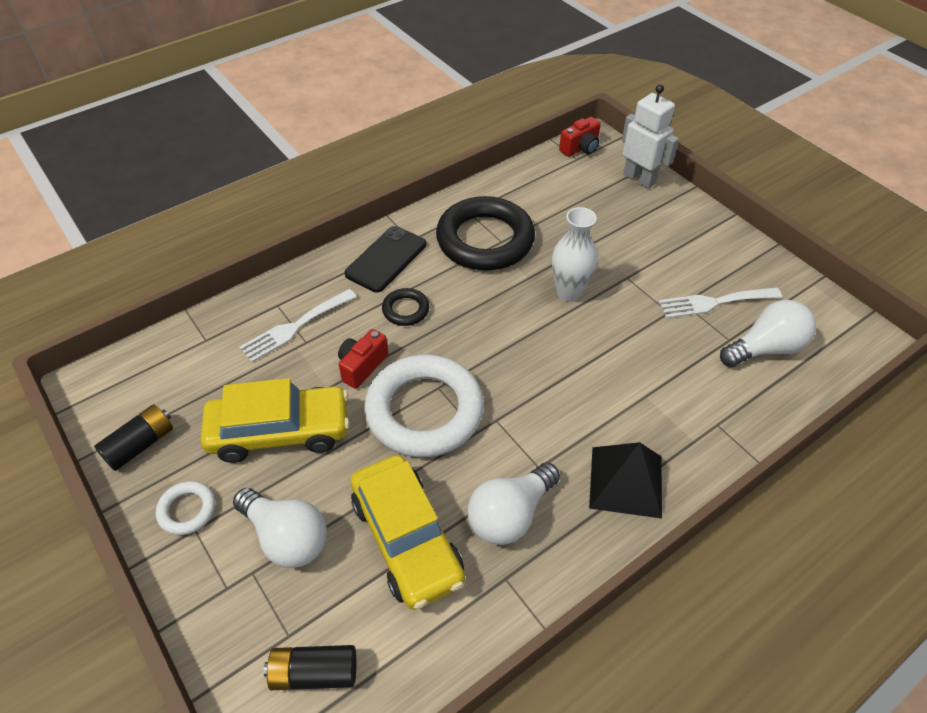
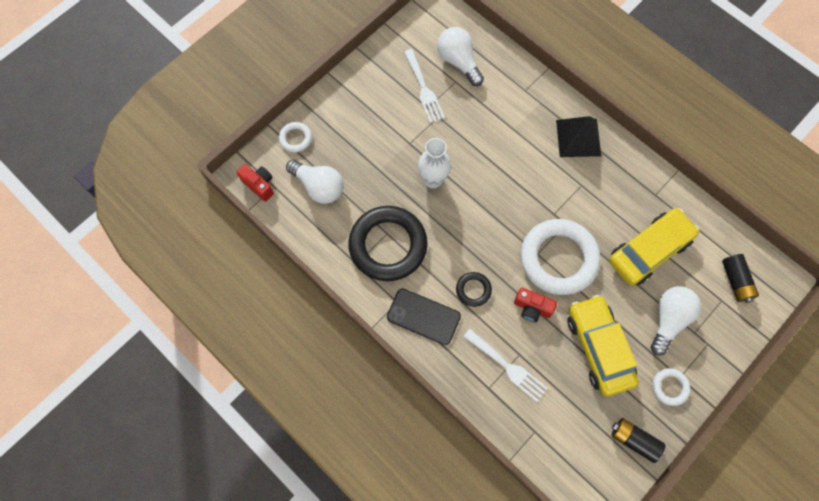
camera: 100 degrees left, 20 degrees up
white light bulb [467,462,560,545] -> white light bulb moved to [286,159,343,204]
white robot [622,84,679,189] -> white ring [279,122,312,153]

